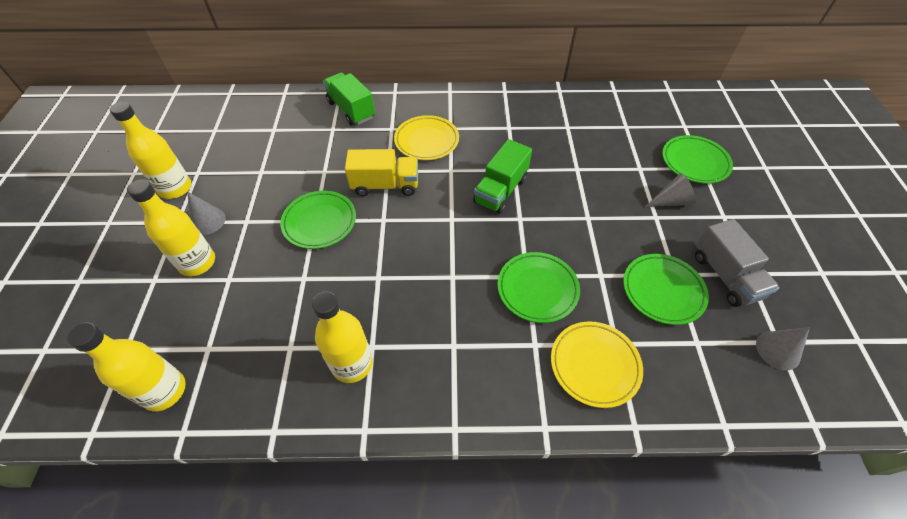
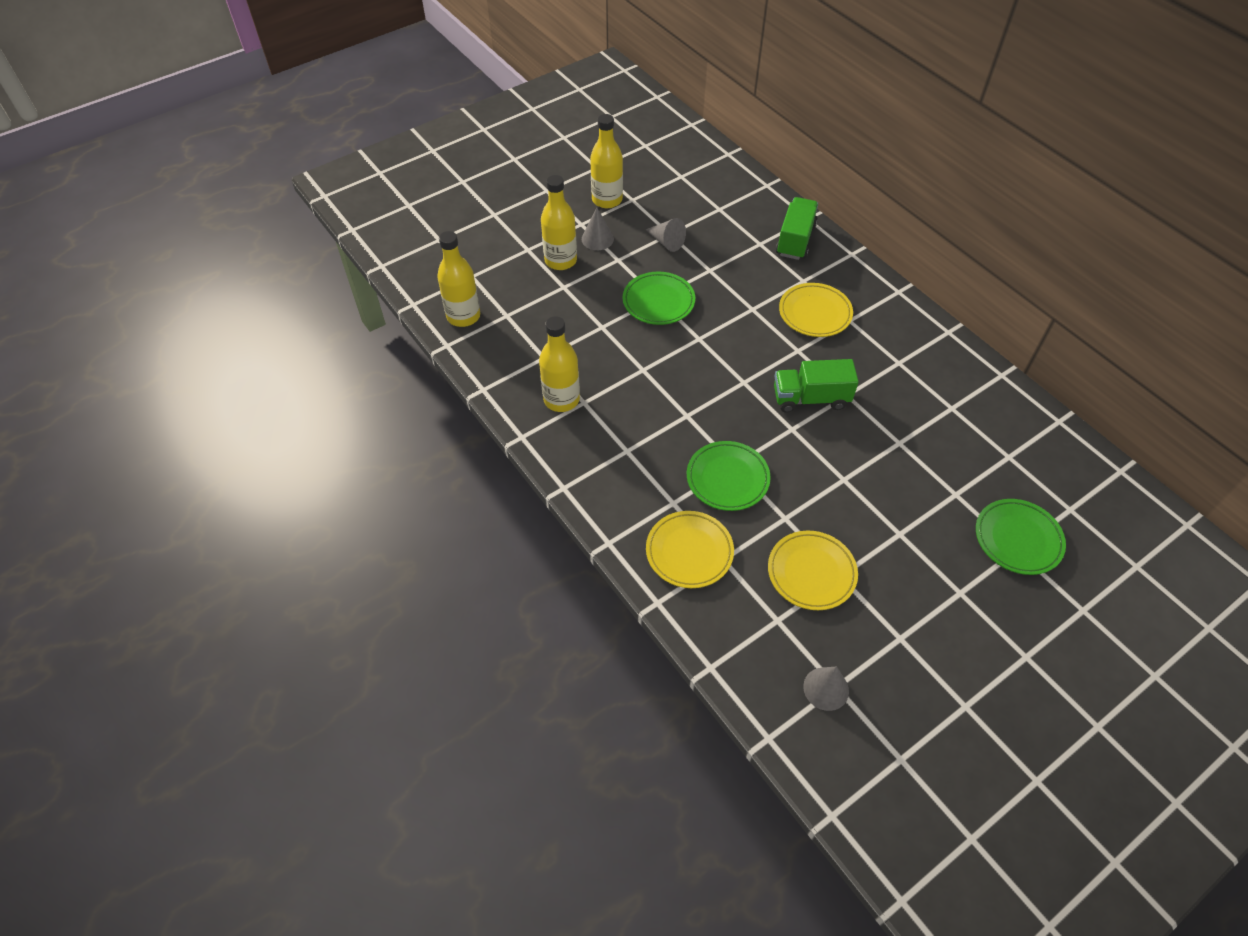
camera: 55 degrees right, 0 degrees up
yellow truck [345,149,418,196] -> none
green plate [623,254,709,325] -> yellow plate [768,531,858,610]
grey cone [645,173,696,207] -> grey cone moved to [646,218,686,252]
grey truck [695,219,779,307] -> none

